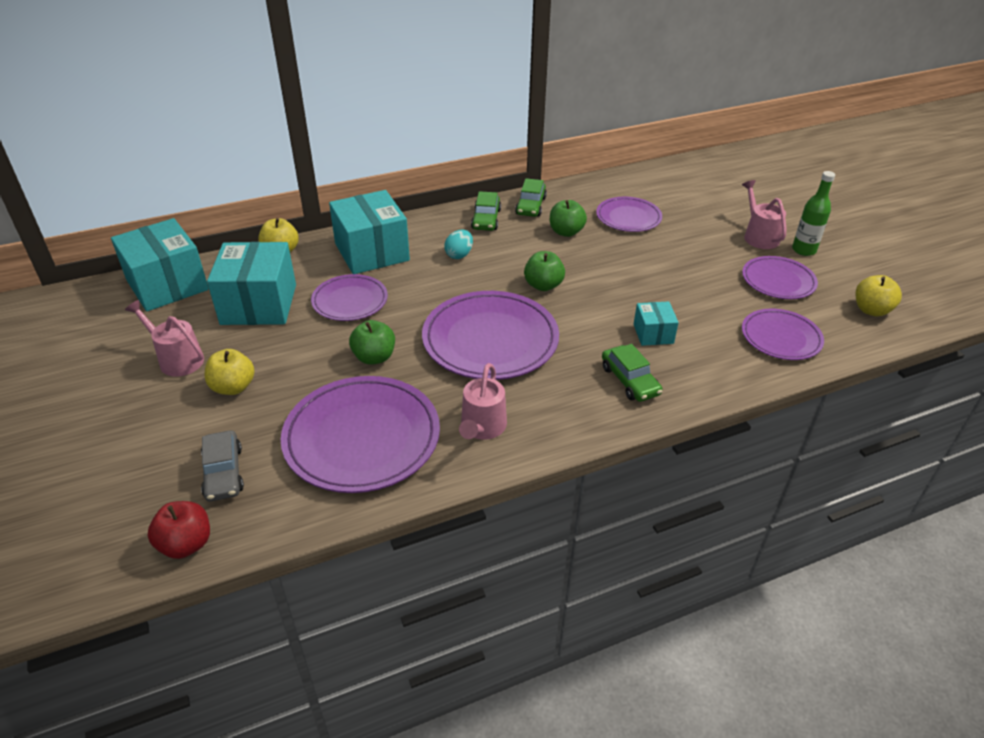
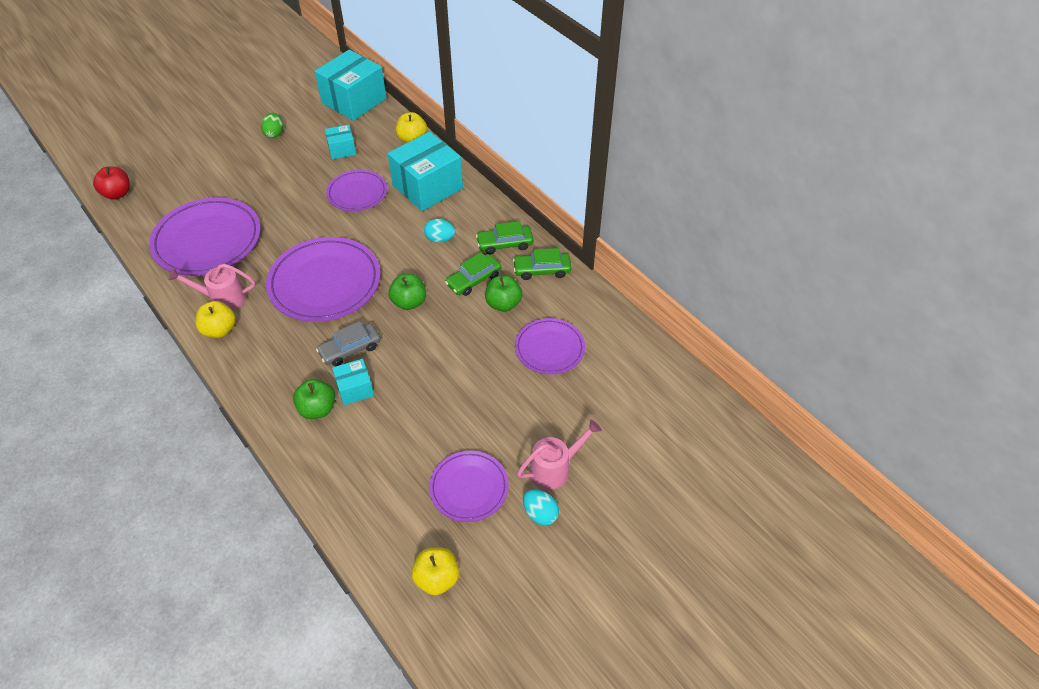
camera: 75 degrees right, 10 degrees up
pink watering can [125,300,204,377] -> green egg [261,113,283,138]
grey car [201,430,244,501] -> grey car moved to [316,321,381,366]
yellow apple [205,349,255,395] -> yellow apple moved to [196,301,236,338]
turquoise box [207,242,296,325] -> turquoise box [325,125,356,160], size x0.50
green apple [349,320,395,365] -> green apple moved to [293,379,335,419]
green car [602,344,663,402] -> green car moved to [445,252,501,296]
purple plate [742,309,824,360] -> none
green bottle [792,171,835,256] -> turquoise egg [523,489,559,525]

